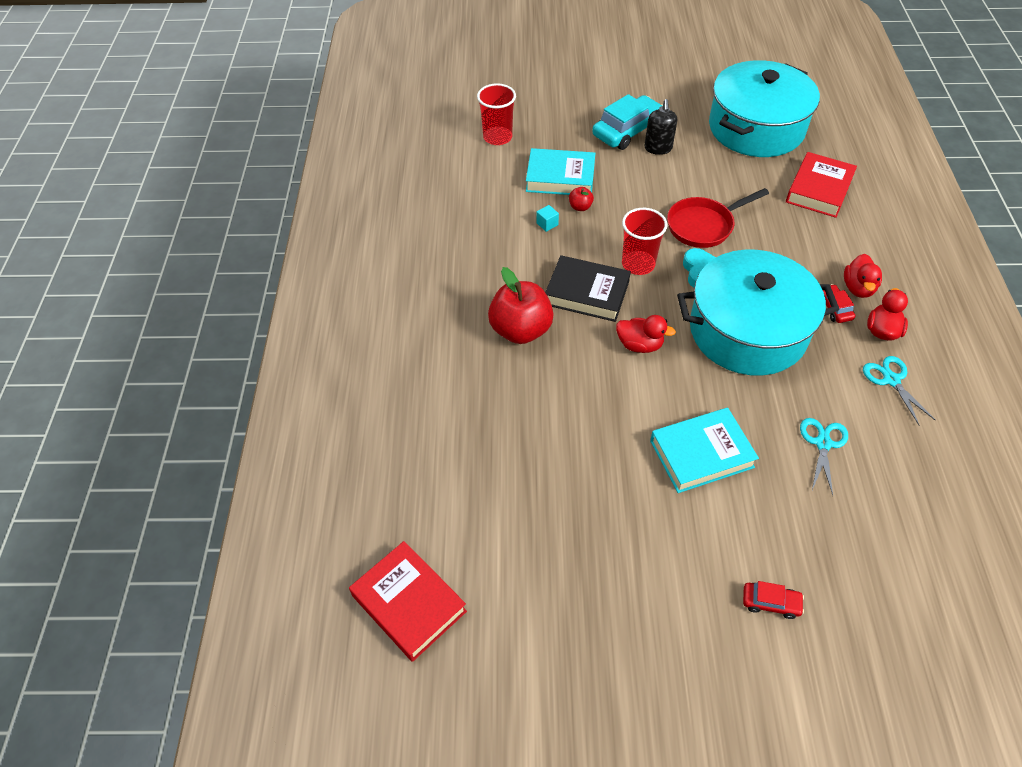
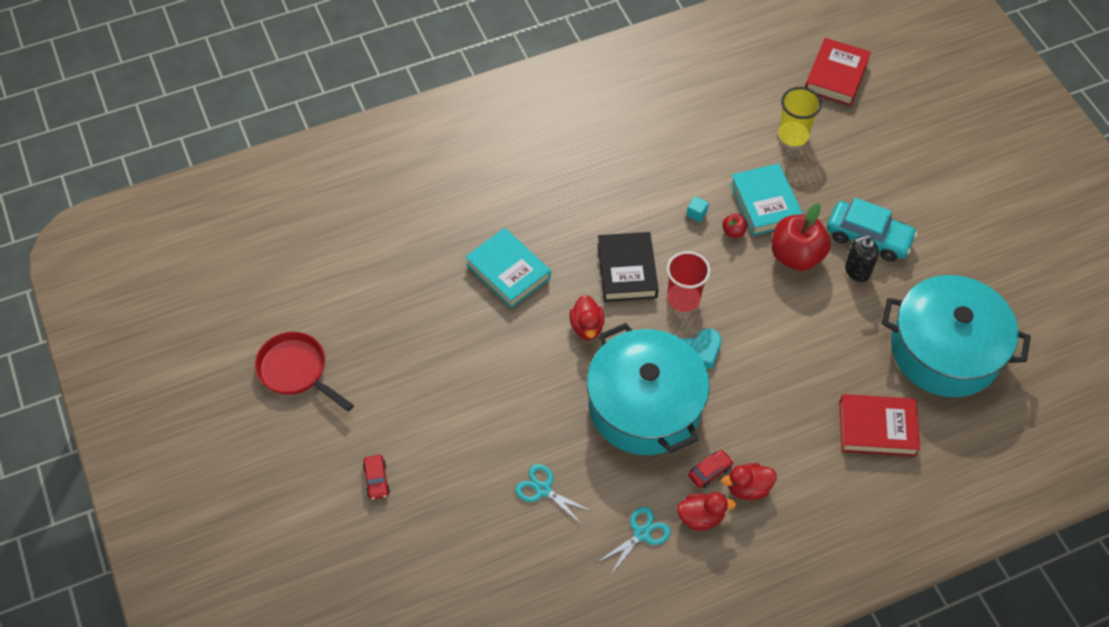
camera: 65 degrees right, 5 degrees up
red book [349,541,467,662] -> red book moved to [805,38,871,106]
red cup [477,84,516,145] -> yellow cup [778,87,822,146]
red apple [488,267,554,344] -> red apple moved to [771,203,831,271]
turquoise book [650,408,759,493] -> turquoise book moved to [465,228,551,309]
red pan [667,188,769,248] -> red pan moved to [255,332,354,412]
turquoise scissors [800,418,848,495] -> turquoise scissors turned 135 degrees counterclockwise [515,464,593,525]

